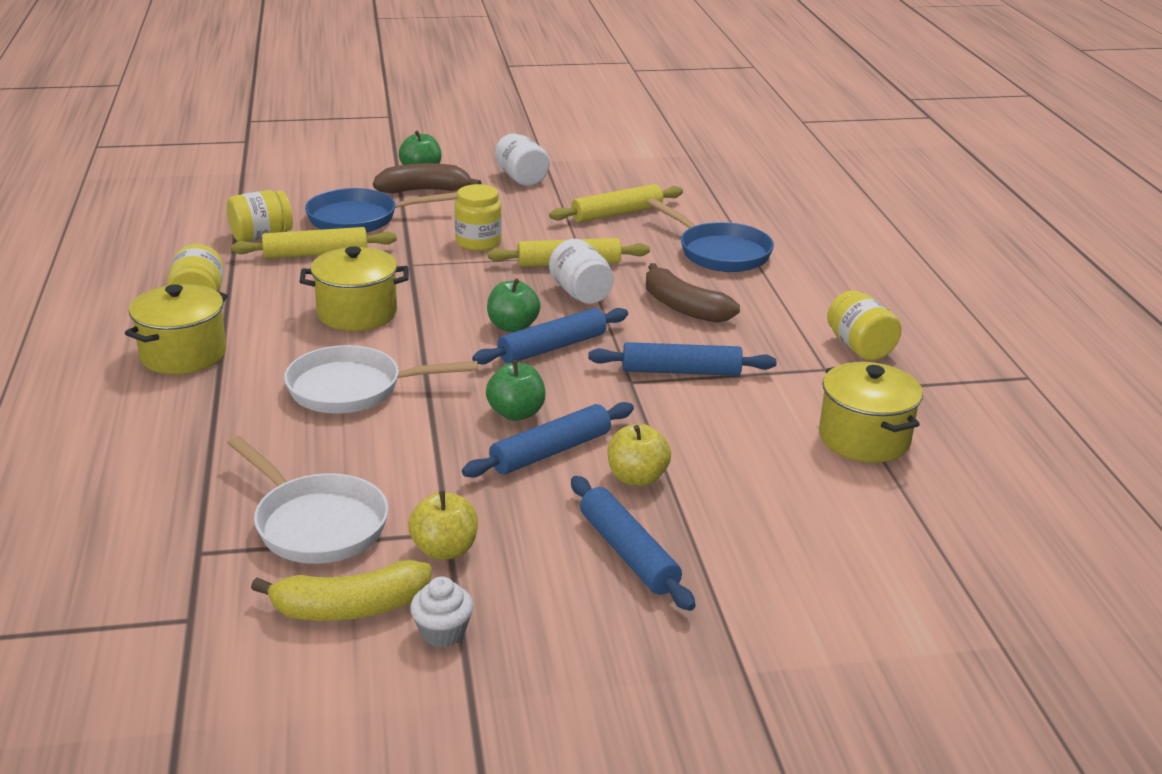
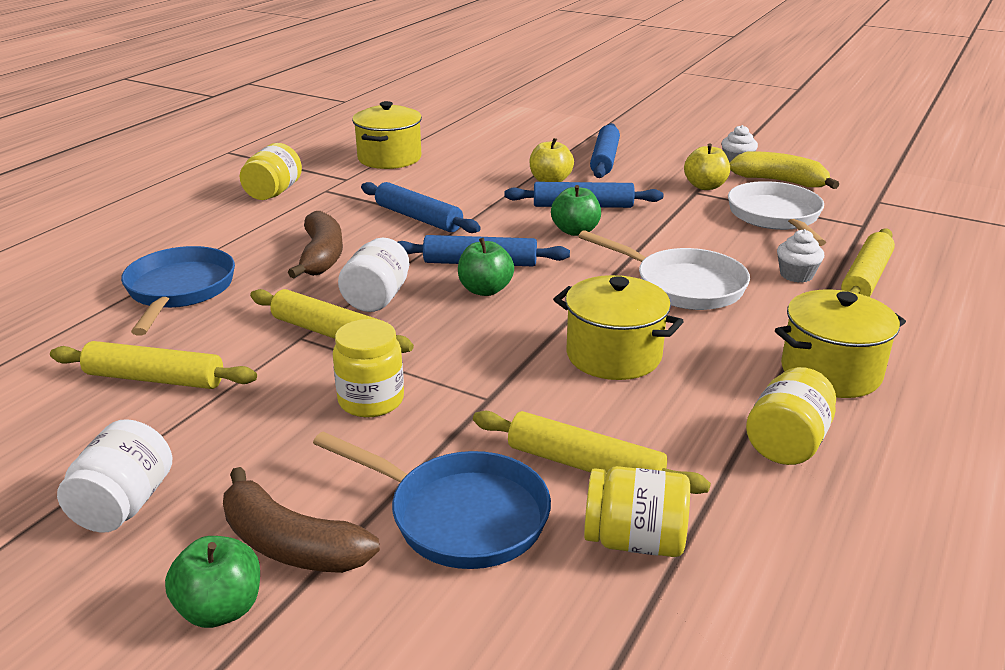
camera: 140 degrees left, 0 degrees up
none -> white cupcake [777,229,824,283]
none -> yellow rolling pin [841,228,895,297]

